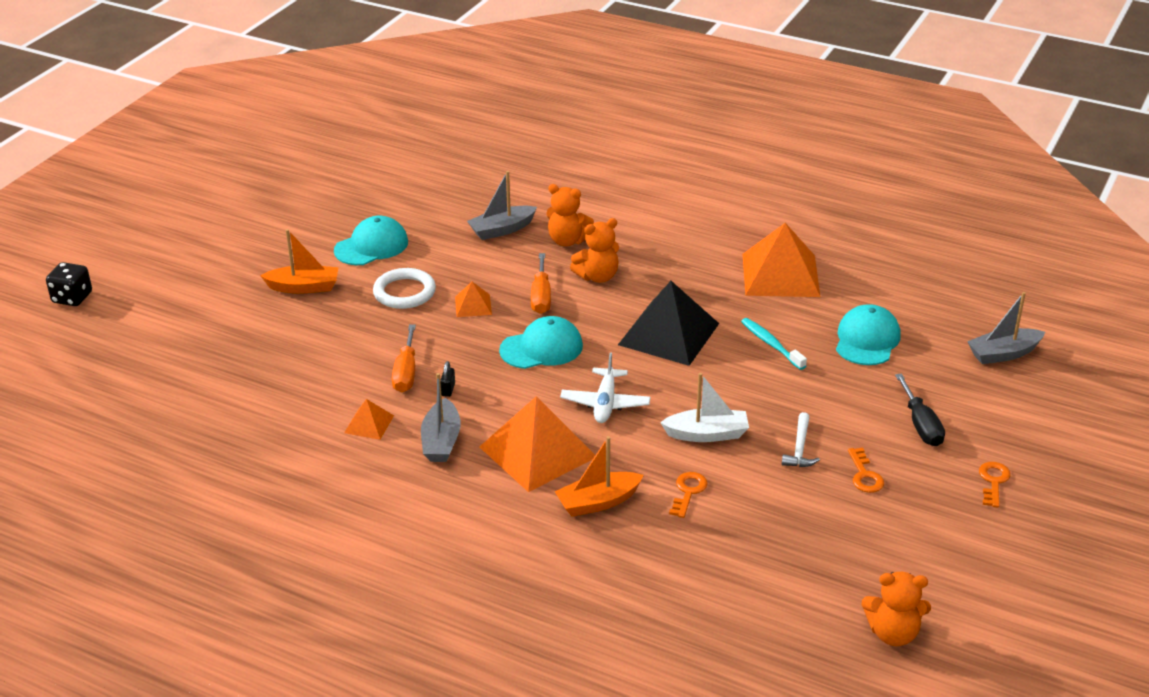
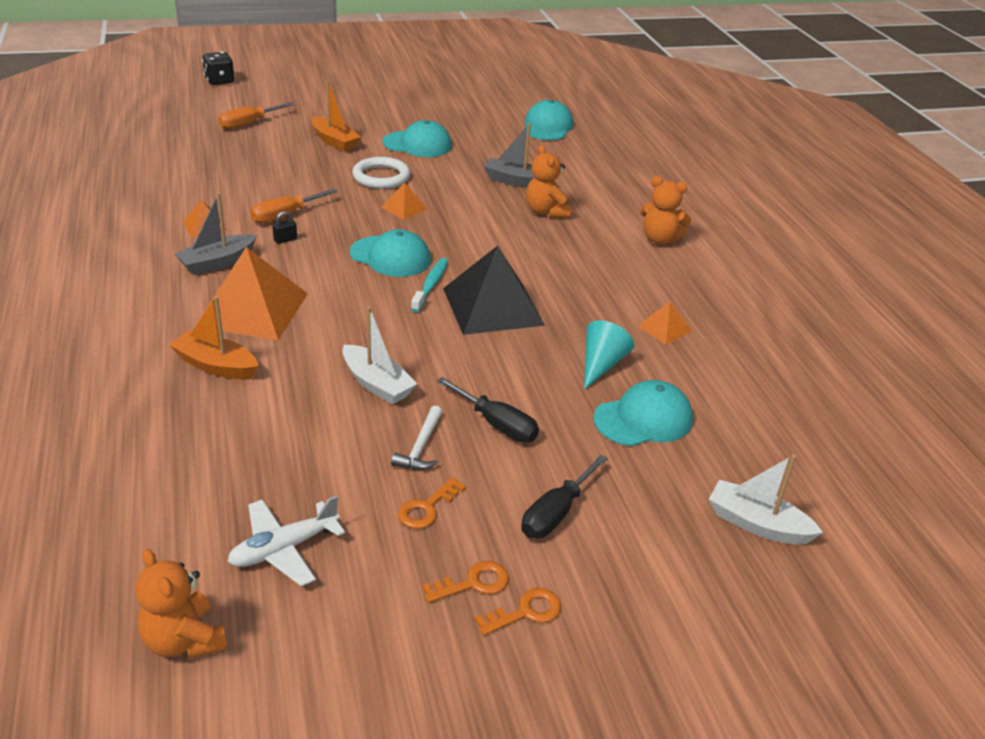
camera: 45 degrees right, 0 degrees up
orange screwdriver [531,253,551,314] -> orange screwdriver moved to [218,102,294,129]
white plane [560,352,651,423] -> white plane moved to [228,495,345,587]
orange teddy bear [570,218,619,283] -> orange teddy bear moved to [640,176,691,244]
orange key [669,472,708,518] -> orange key moved to [422,561,509,603]
turquoise toothbrush [741,318,807,370] -> turquoise toothbrush moved to [411,258,448,312]
orange pyramid [742,223,820,297] -> orange pyramid [637,301,692,345], size x0.47
white hammer [782,412,820,467] -> white hammer turned 45 degrees counterclockwise [391,406,442,470]
grey boat [967,292,1045,364] -> white boat [709,454,823,545]
none -> black screwdriver [437,377,539,443]
none -> turquoise cap [524,100,573,140]
none -> turquoise cone [584,320,634,390]

